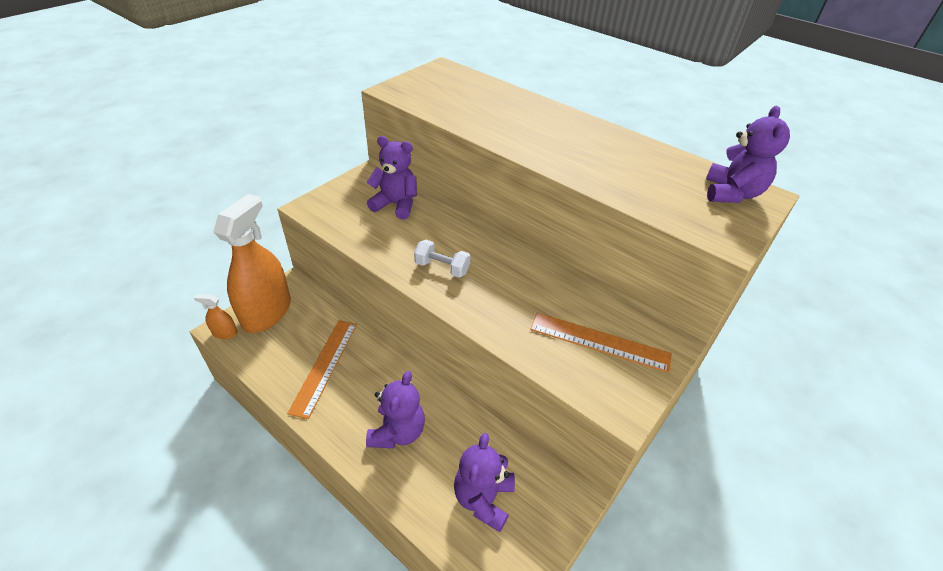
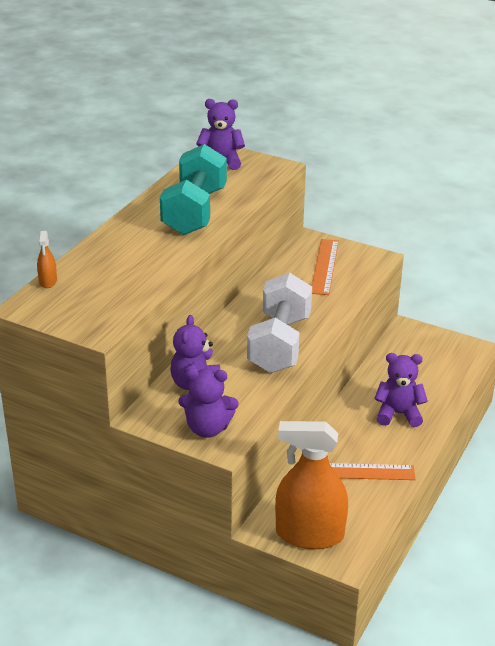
camera: 100 degrees left, 10 degrees down
orange spray bottle [194,294,238,339] -> orange spray bottle moved to [37,231,57,288]
white dumbbell [414,240,470,278] -> white dumbbell [247,273,312,373], size x2.26
purple teddy bear [454,433,515,532] -> purple teddy bear moved to [178,368,239,438]
none -> turquoise dumbbell [160,144,227,235]

